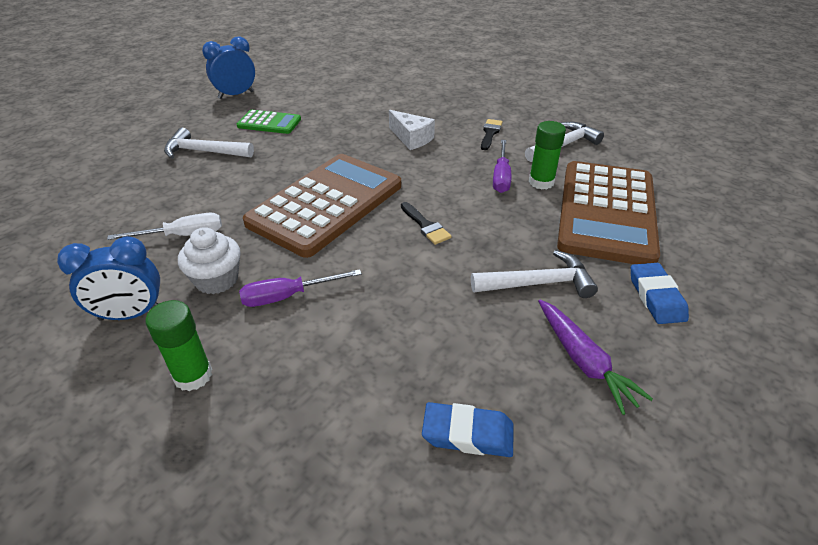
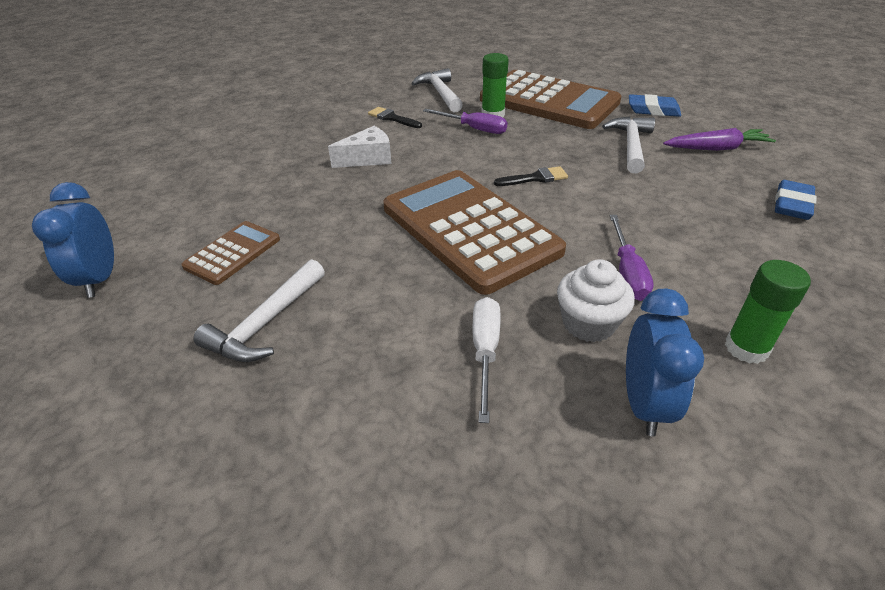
camera: 70 degrees left, 0 degrees up
green calculator [237,110,301,134] -> brown calculator [181,221,280,285]

